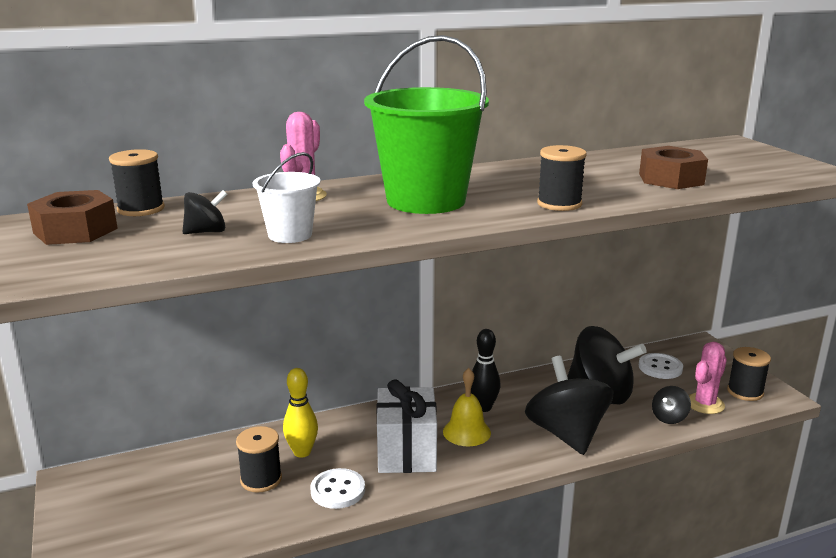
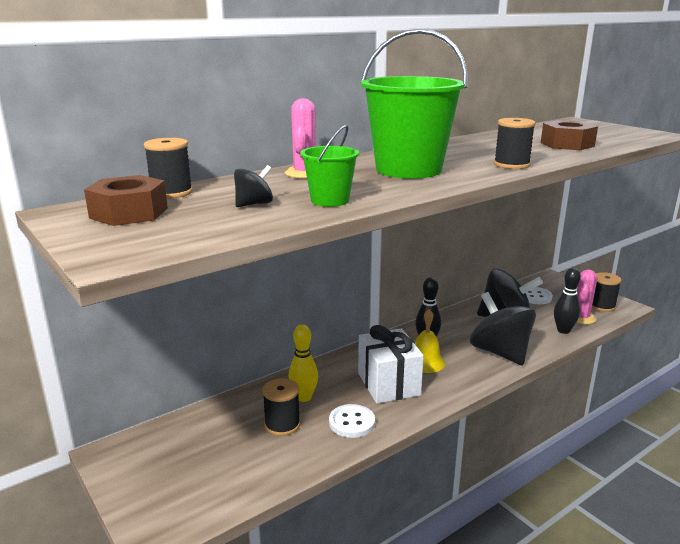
camera: 15 degrees left, 0 degrees up
white bucket [253,152,320,243] -> green bucket [300,125,359,207]
black spinning top [652,386,691,424] -> black bowling pin [554,268,581,334]

